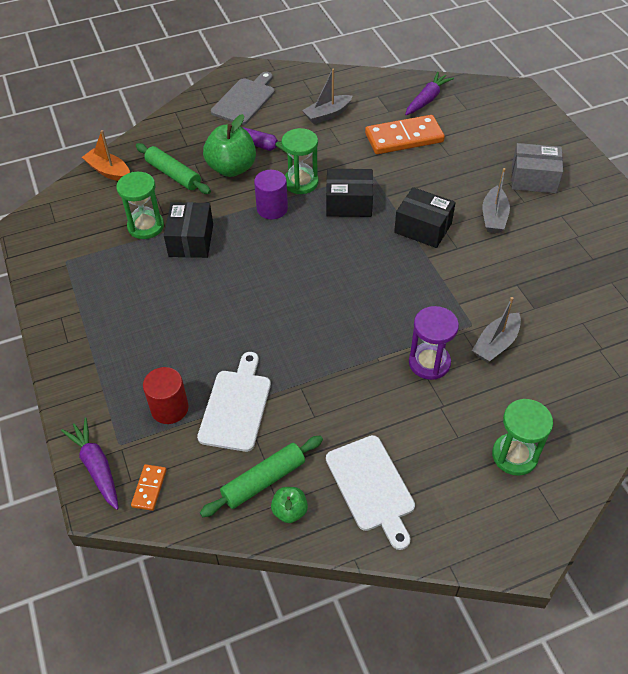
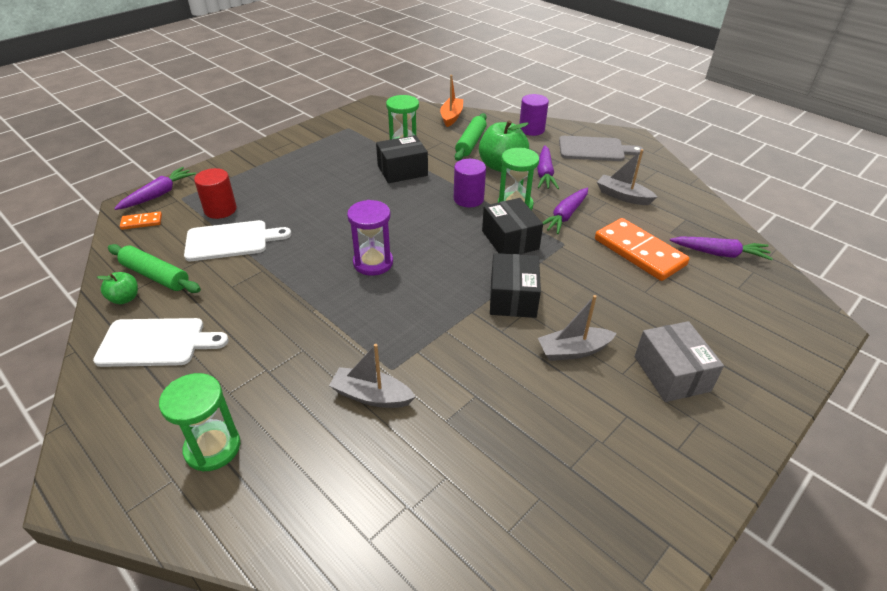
camera: 65 degrees right, 10 degrees down
white cutting board [326,435,415,550] -> white cutting board turned 135 degrees counterclockwise [93,318,228,367]
purple hourglass [409,306,459,380] -> purple hourglass moved to [347,200,393,276]
none -> purple cylinder [519,94,549,136]
none -> purple carrot [542,188,588,234]

